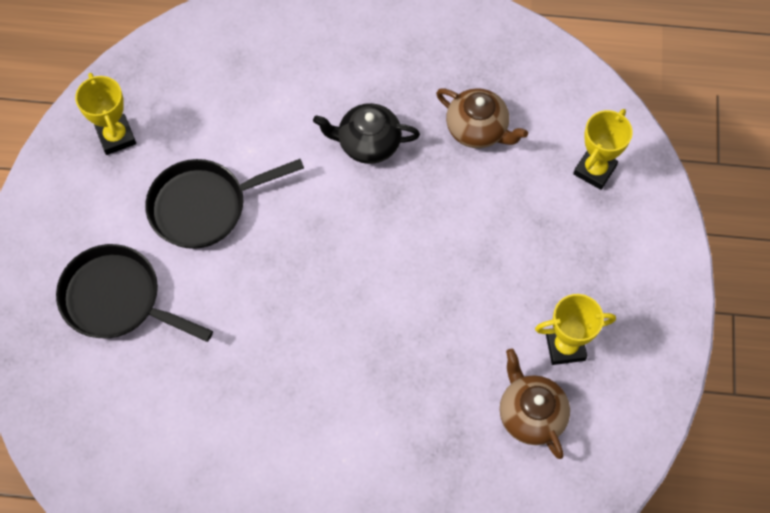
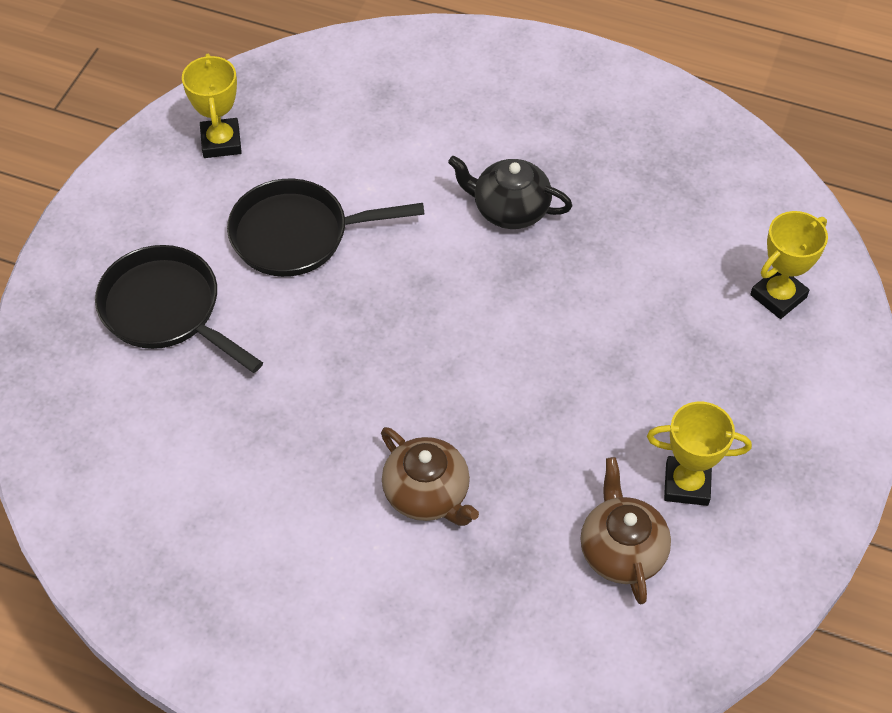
camera: 15 degrees right, 10 degrees down
brown teapot [436,88,528,148] -> brown teapot moved to [381,427,479,526]

